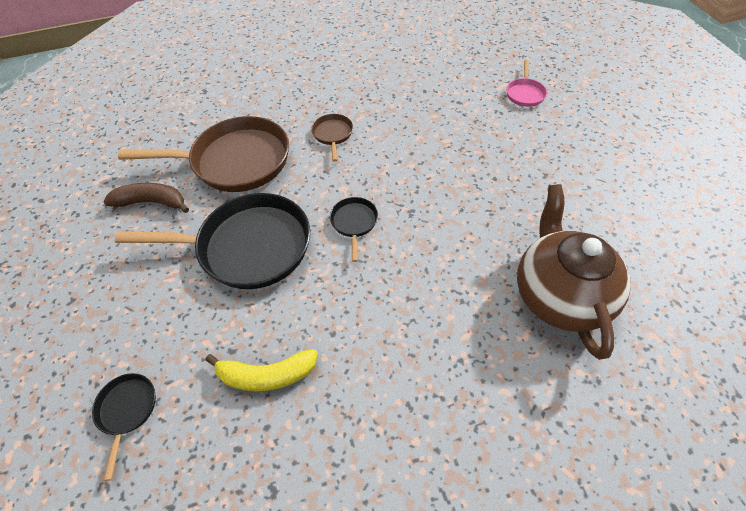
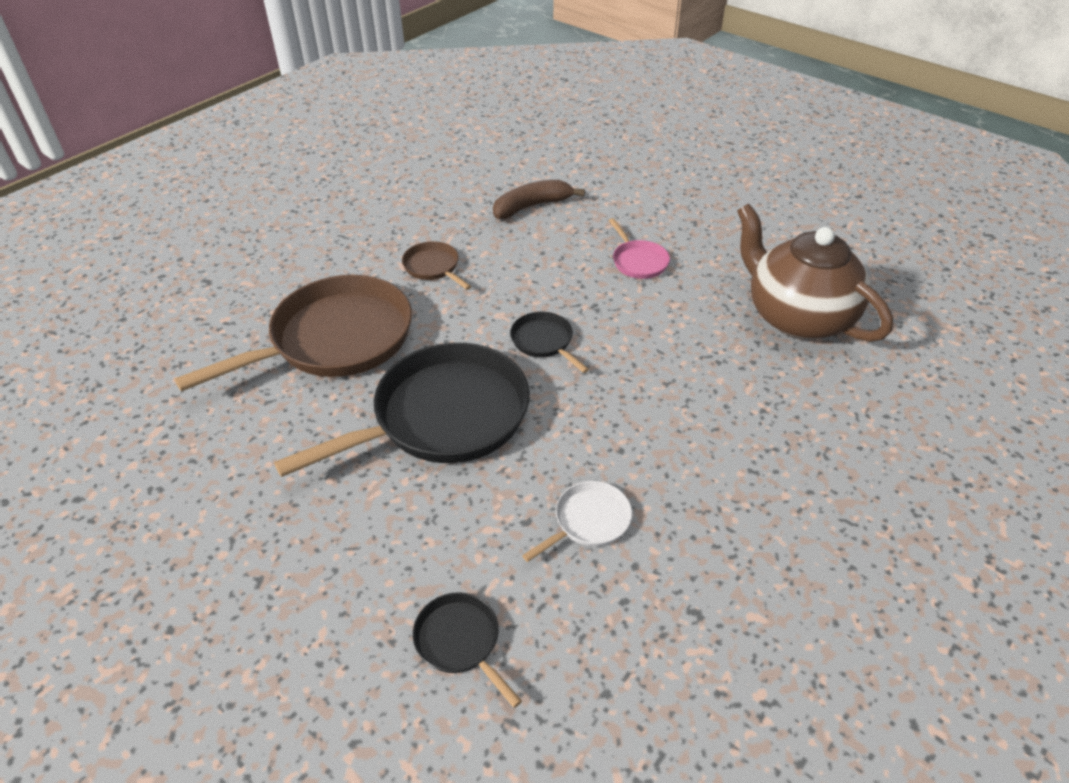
camera: 35 degrees left, 10 degrees down
brown banana [103,183,189,213] -> brown banana moved to [493,180,585,219]
yellow banana [206,349,318,391] -> white pan [522,481,632,562]
pink pan [506,60,547,107] -> pink pan moved to [609,218,670,279]

